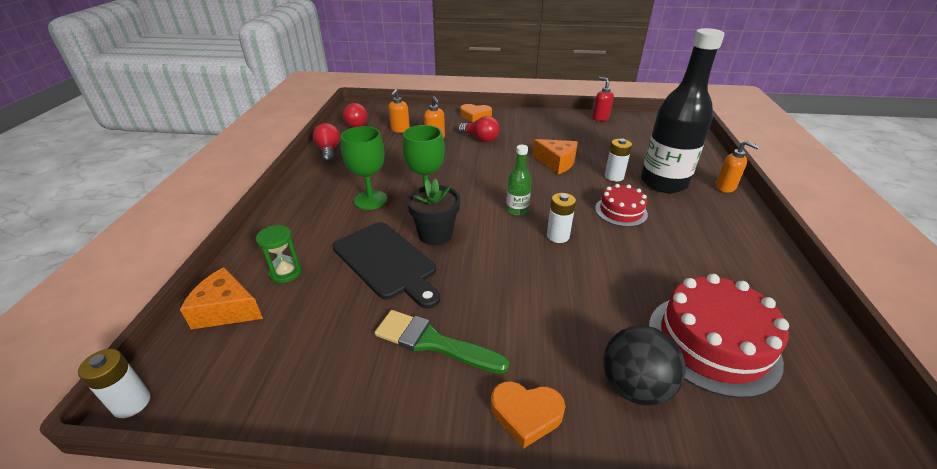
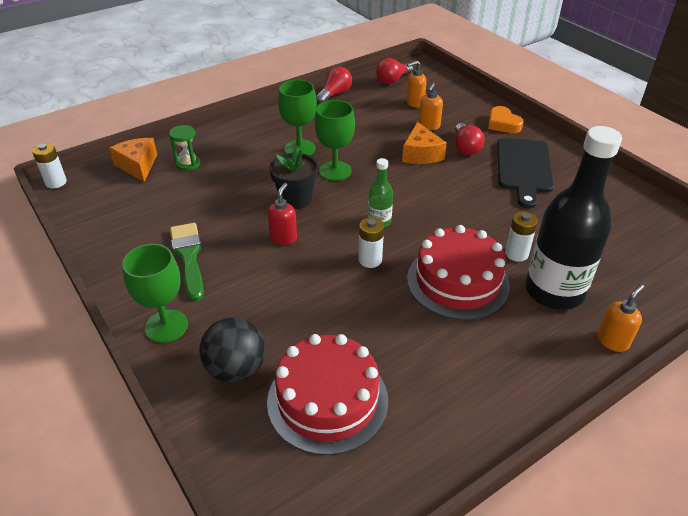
camera: 50 degrees right, 5 degrees up
black cutting board [333,222,440,309] -> black cutting board moved to [497,138,554,208]
orange heart [491,381,565,449] -> green goblet [122,244,188,343]
orange cheese [532,139,577,174] -> orange cheese moved to [402,122,447,164]
red soap dispenser [593,77,614,121] -> red soap dispenser moved to [267,183,297,245]
red cake [595,184,648,227] -> red cake [407,225,510,320], size x1.74
orange soap dispenser [715,141,760,193] -> orange soap dispenser turned 135 degrees counterclockwise [597,284,644,352]

